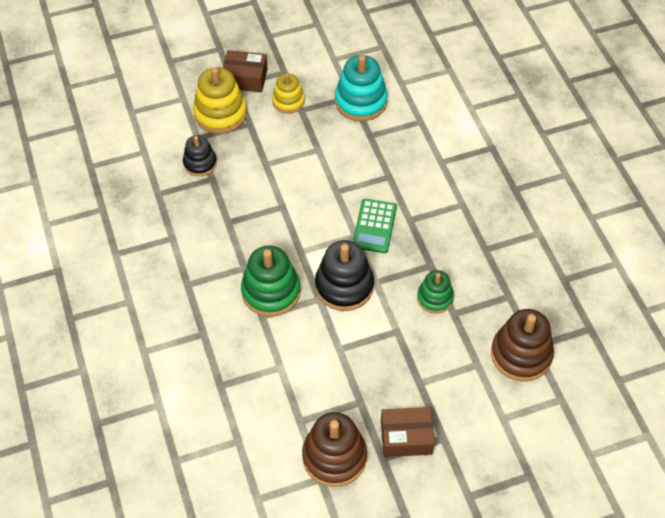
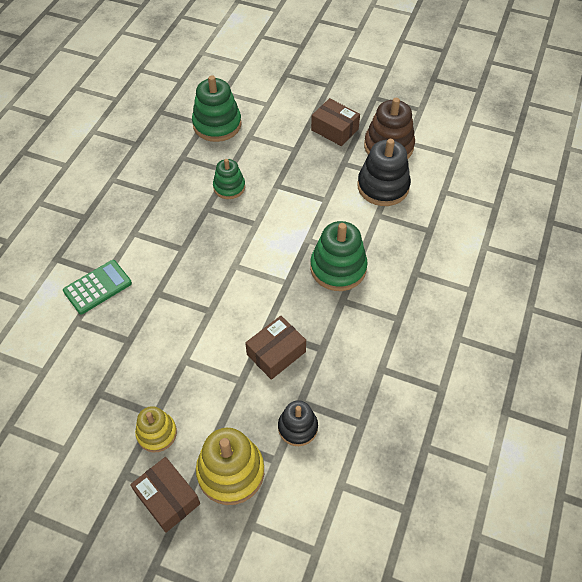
camera: 140 degrees left, 0 degrees up
black stacking toy [315,240,374,311] -> black stacking toy moved to [357,139,411,206]
turquoise stacking toy [335,55,388,121] -> none
green calculator [353,199,397,253] -> green calculator moved to [63,260,132,314]
brown stacking toy [491,309,554,382] -> green stacking toy [192,75,242,142]
none -> brown box [245,316,306,380]

